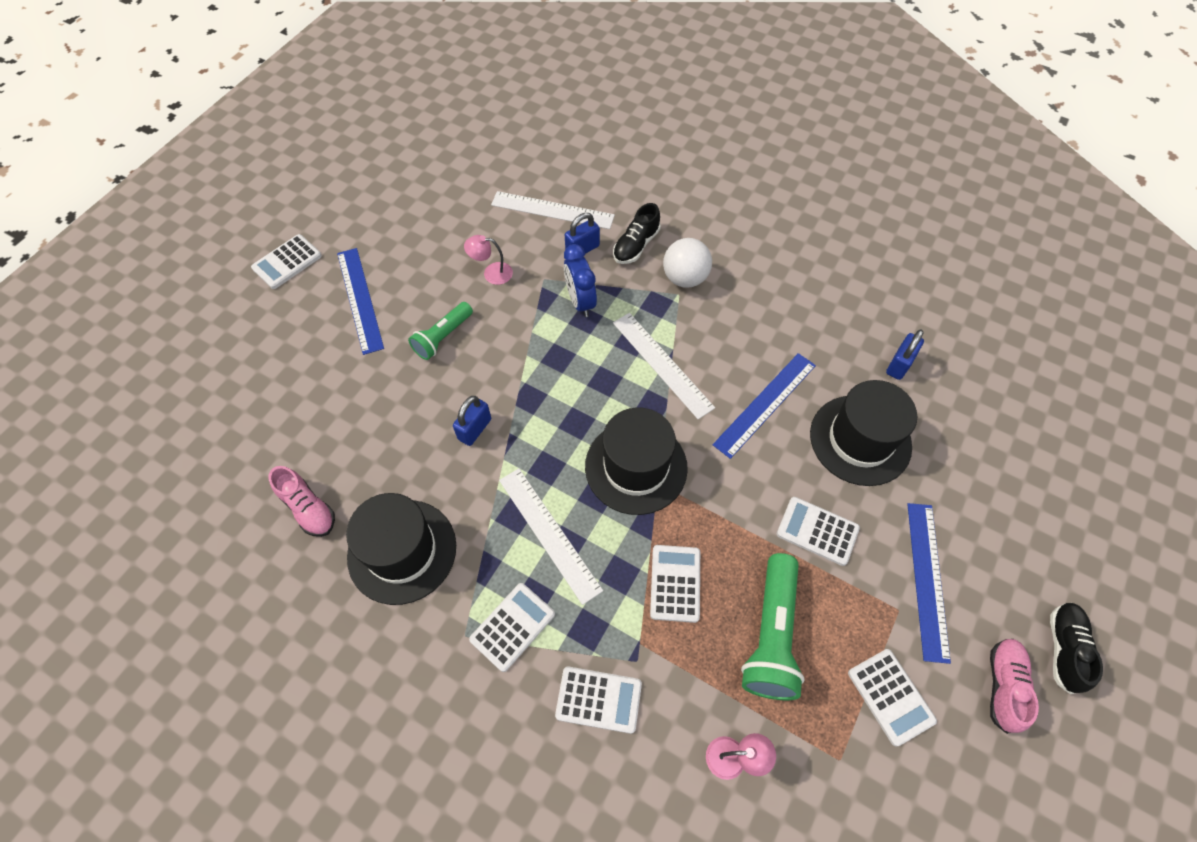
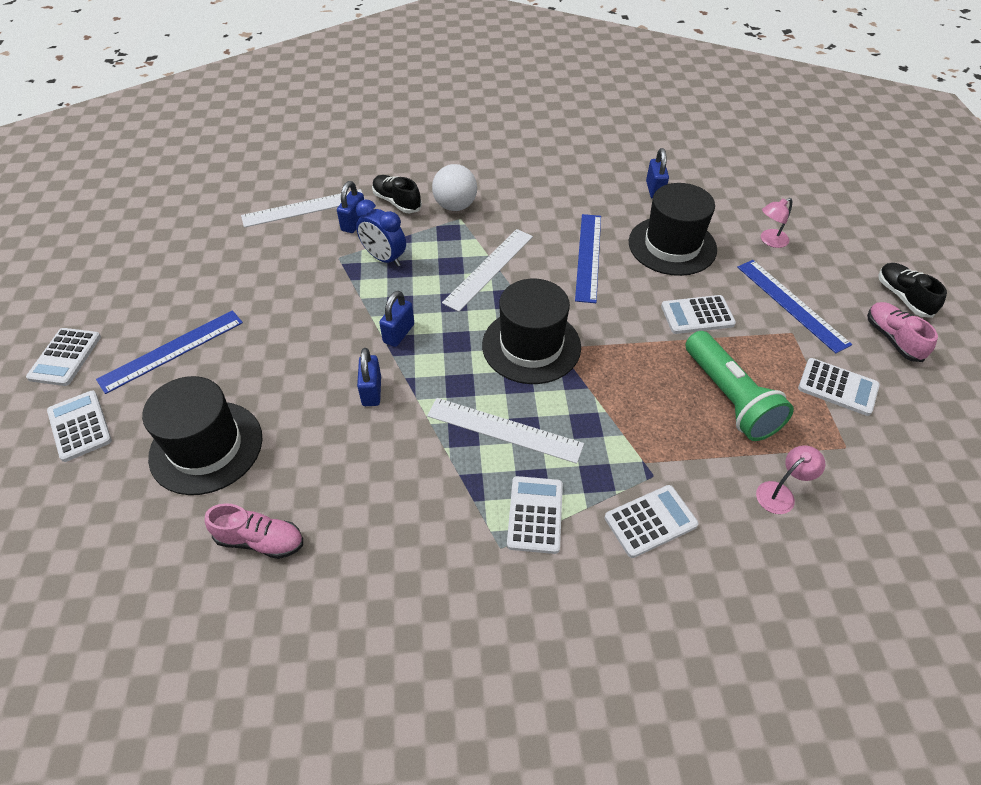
camera: 35 degrees left, 10 degrees down
blue ruler [337,248,384,355] -> blue ruler turned 75 degrees counterclockwise [96,310,243,394]
black hat [346,493,456,605] -> black hat moved to [142,376,262,495]
green flashlight [408,302,473,360] -> none
pink lamp [464,235,513,285] -> pink lamp moved to [761,198,792,248]
black shoe [613,203,661,264] -> black shoe turned 135 degrees clockwise [372,175,422,213]
white ruler [613,313,715,419] -> white ruler turned 75 degrees counterclockwise [442,229,533,312]
white calculator [650,545,700,623] -> white calculator moved to [47,391,112,462]
none -> blue padlock [379,291,414,347]

